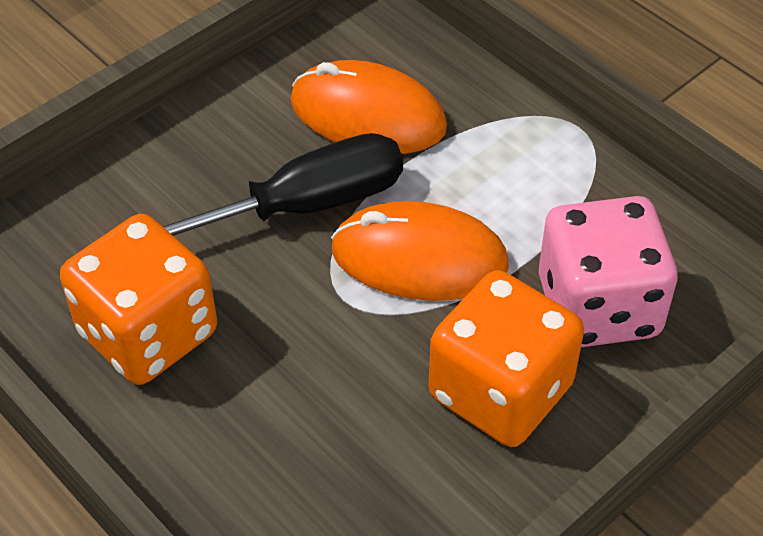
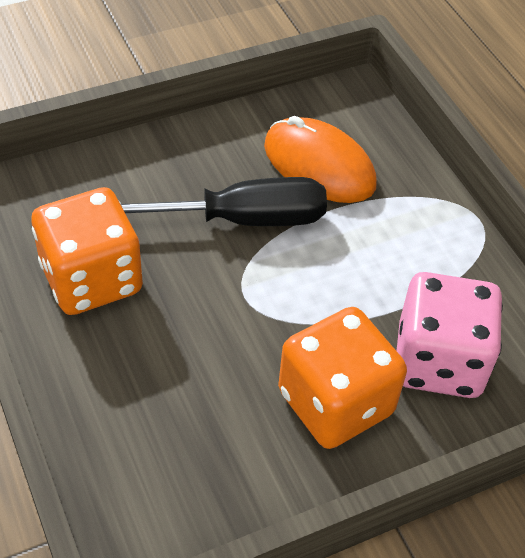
camera: 15 degrees right, 0 degrees up
orange mouse [331,201,509,301] -> none

